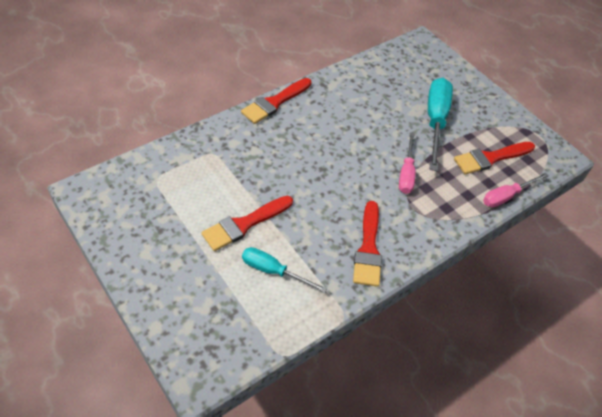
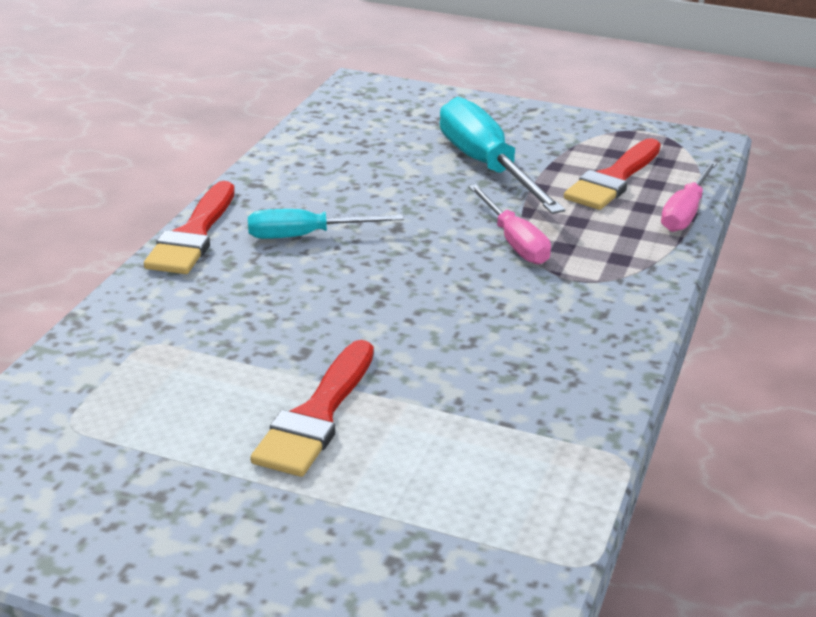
camera: 30 degrees left, 20 degrees down
turquoise screwdriver [242,247,327,293] -> turquoise screwdriver moved to [248,209,404,239]
red brush [353,201,382,287] -> none

